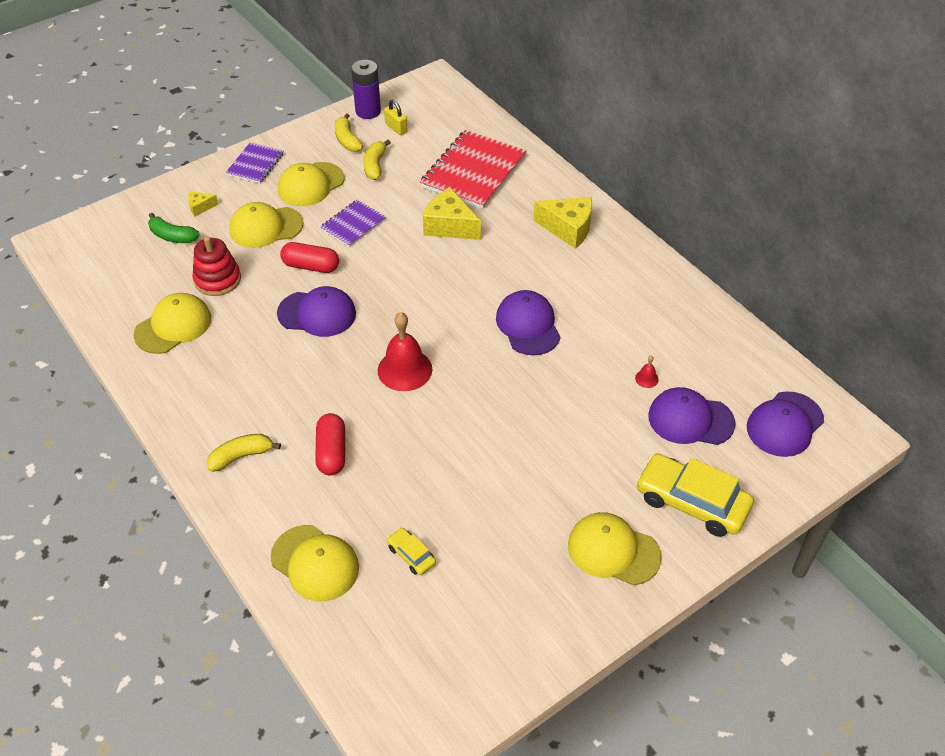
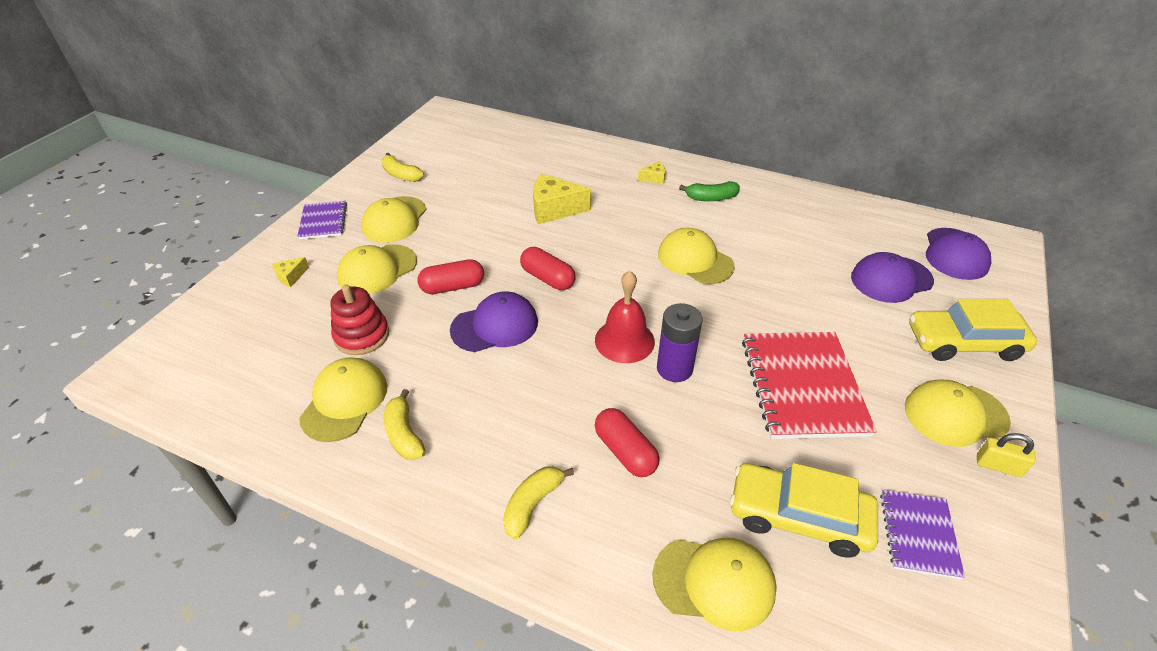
camera: 30 degrees left, 5 degrees down
green banana [148,213,200,243] -> green banana moved to [679,181,740,201]
purple notebook [320,200,386,247] -> purple notebook moved to [880,490,965,579]
purple battery [351,60,381,119] -> purple battery moved to [657,303,702,382]
yellow banana [363,140,391,180] -> yellow banana moved to [384,389,425,460]
yellow padlock [384,99,408,135] -> yellow padlock moved to [977,433,1036,477]
yellow car [387,528,436,575] -> yellow car [730,463,878,558], size x2.12
red notebook [420,130,527,209] -> red notebook moved to [742,332,877,439]
purple cap [496,290,561,355] -> yellow cap [658,228,735,284]
yellow cheese [534,197,592,249] -> yellow cheese [638,161,666,184], size x0.50
red bell [635,355,659,388] -> none
none -> red capsule [520,247,576,290]

